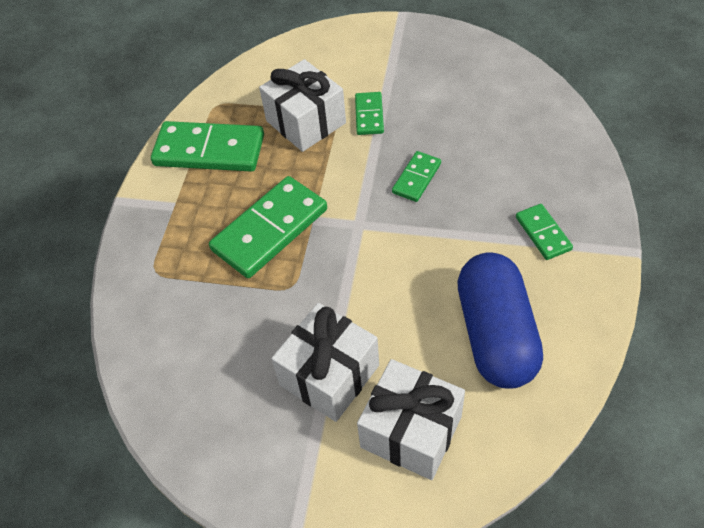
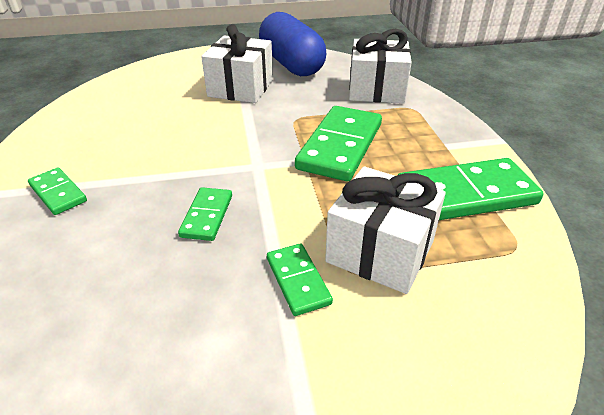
camera: 155 degrees right, 15 degrees down
white gift [357,359,465,480] -> white gift moved to [349,29,412,104]
blue capsule [457,252,543,388] -> blue capsule moved to [259,12,326,76]

